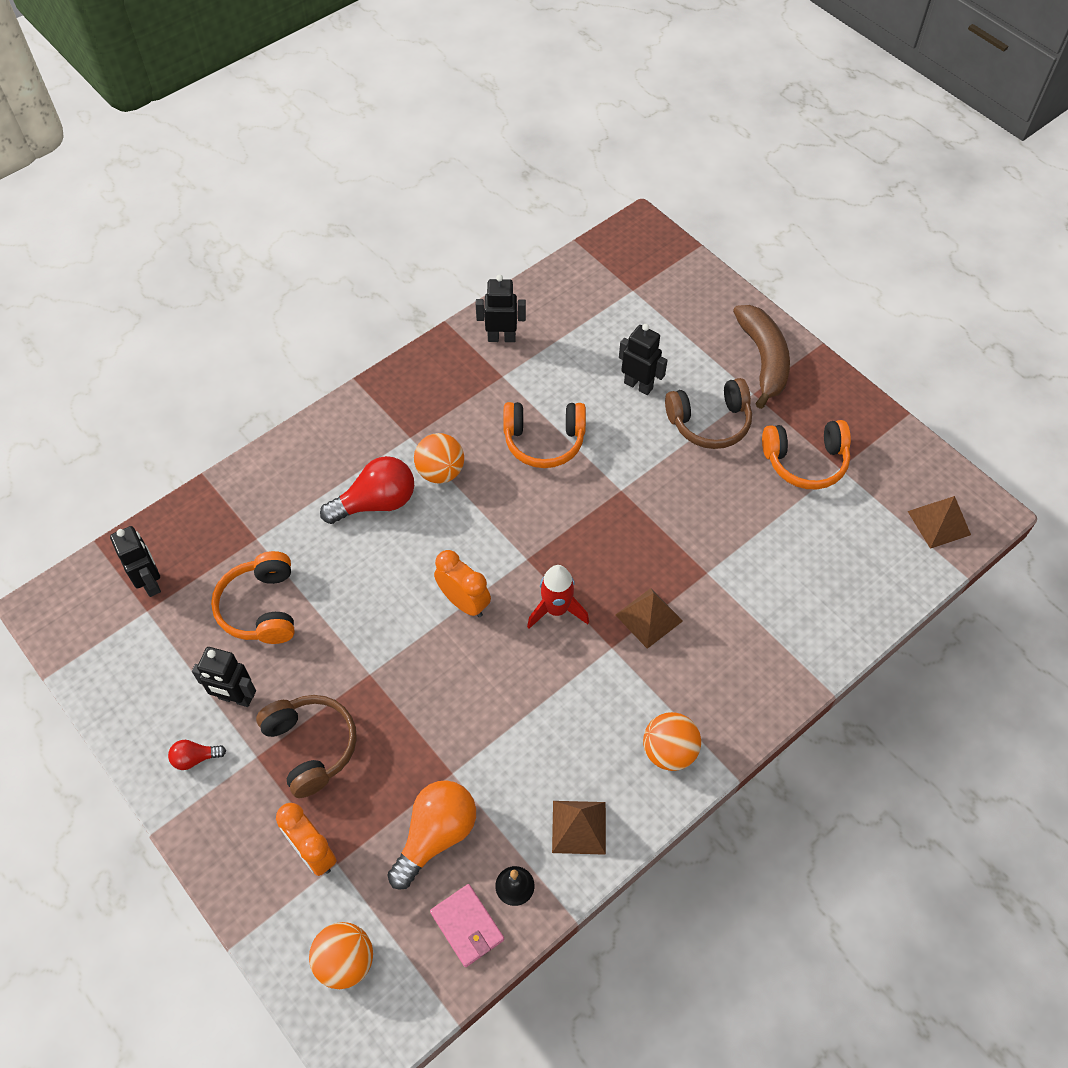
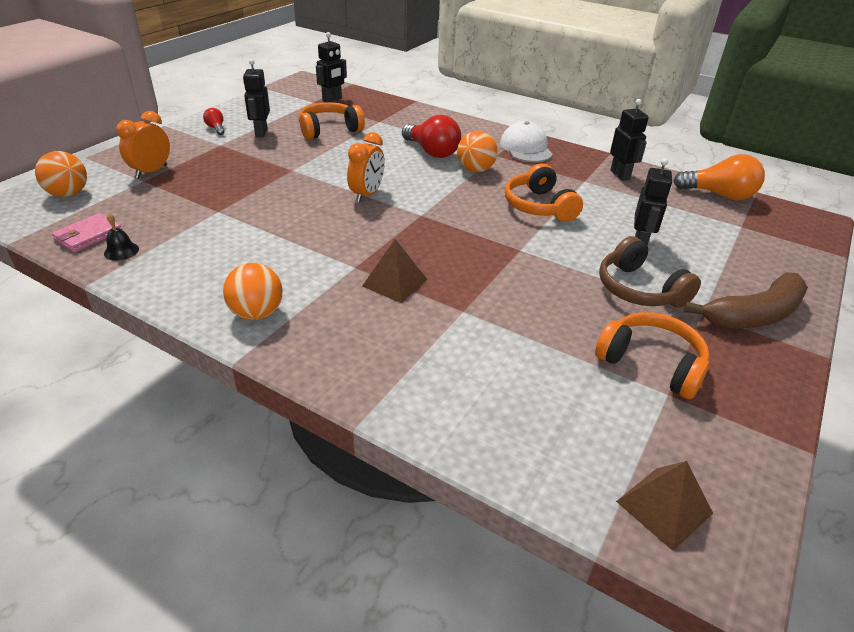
camera: 70 degrees right, 20 degrees down
brown headphones [256,695,357,798] -> none
orange light bulb [387,780,476,890] -> orange light bulb moved to [673,154,765,200]
red rocket [527,565,589,629] -> none
brown pyramid [552,801,606,855] -> none
orange headphones [762,420,851,489] -> orange headphones turned 150 degrees clockwise [595,312,710,399]
none -> white cap [500,121,553,162]

